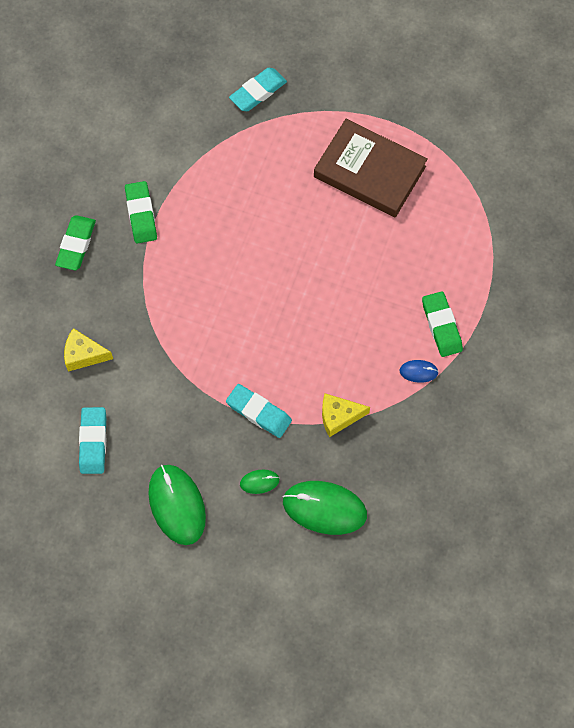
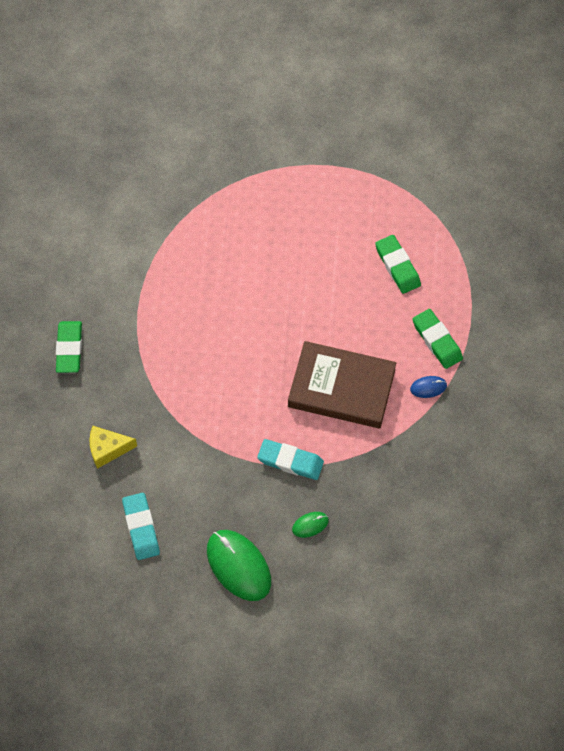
camera: 15 degrees left, 5 degrees down
green eraser [125,181,157,243] -> green eraser moved to [375,235,421,294]
turquoise eraser [229,68,287,111] -> none
green mouse [283,481,367,535] -> none
brown book [314,119,428,218] -> brown book moved to [288,341,396,429]
yellow cheese [322,393,370,437] -> none

